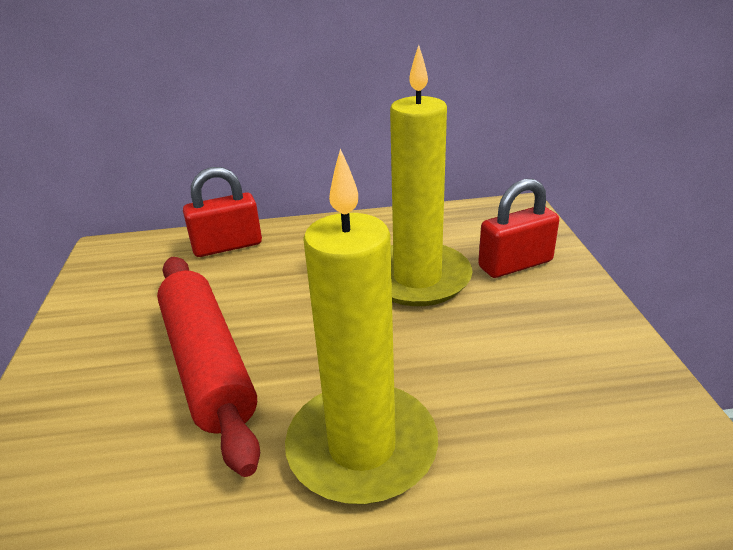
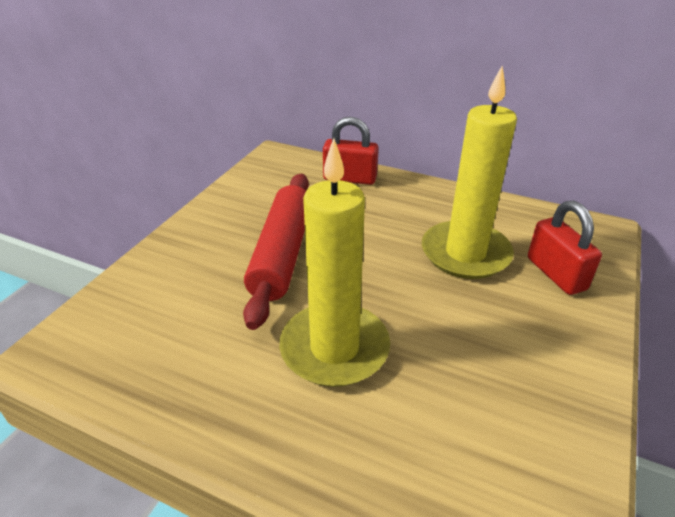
camera: 30 degrees right, 5 degrees up
red padlock [478,179,559,278] -> red padlock turned 60 degrees clockwise [528,201,602,295]

